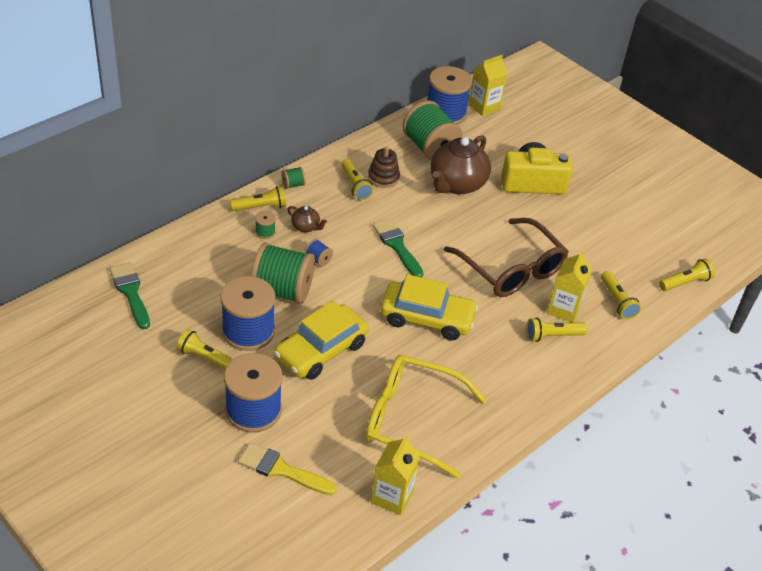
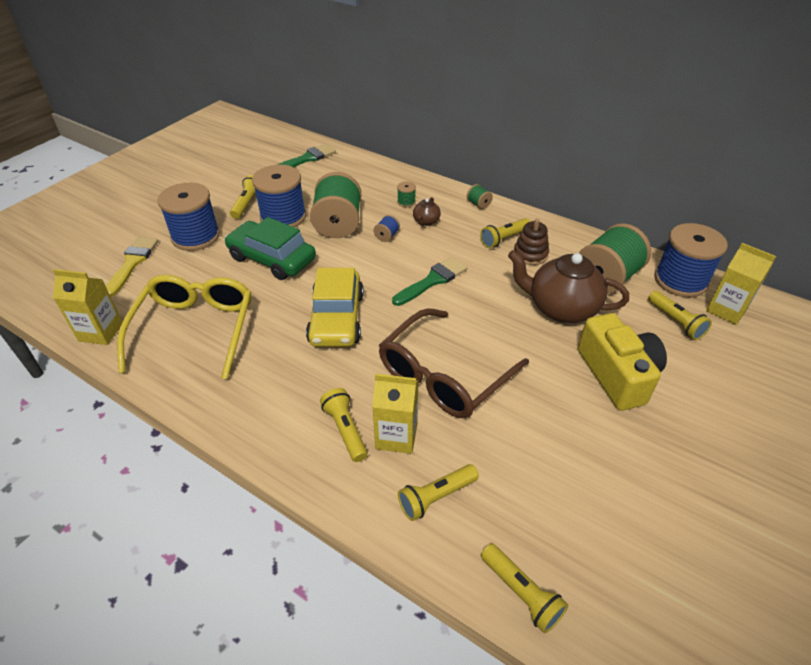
camera: 80 degrees right, 0 degrees up
yellow flashlight [230,186,286,211] -> yellow flashlight moved to [648,291,712,340]
yellow car [274,301,369,380] -> green car [225,217,316,280]

